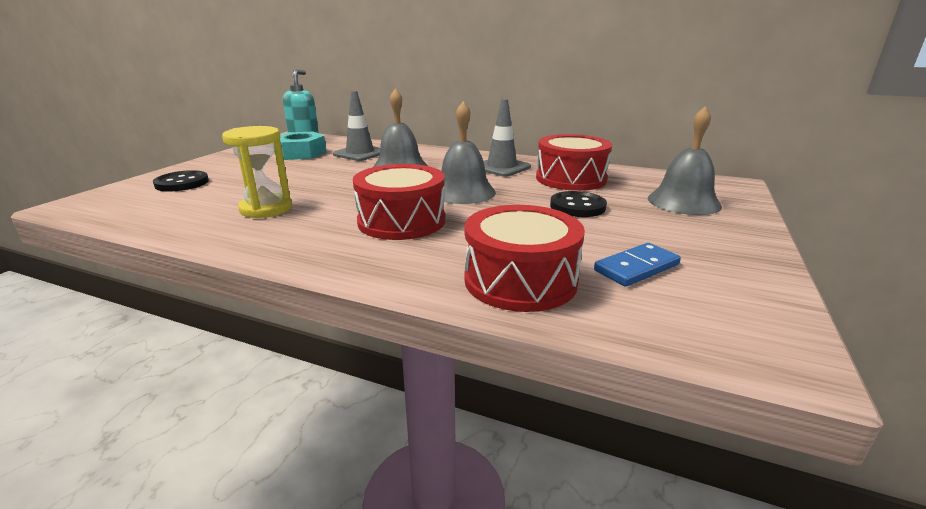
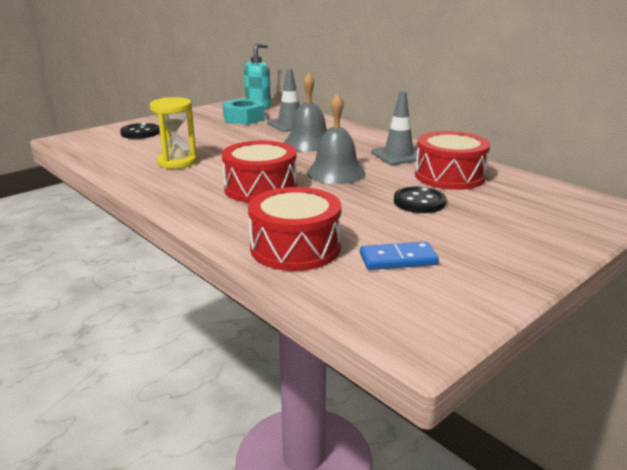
camera: 25 degrees right, 0 degrees up
grey bell [648,106,722,215] -> none

